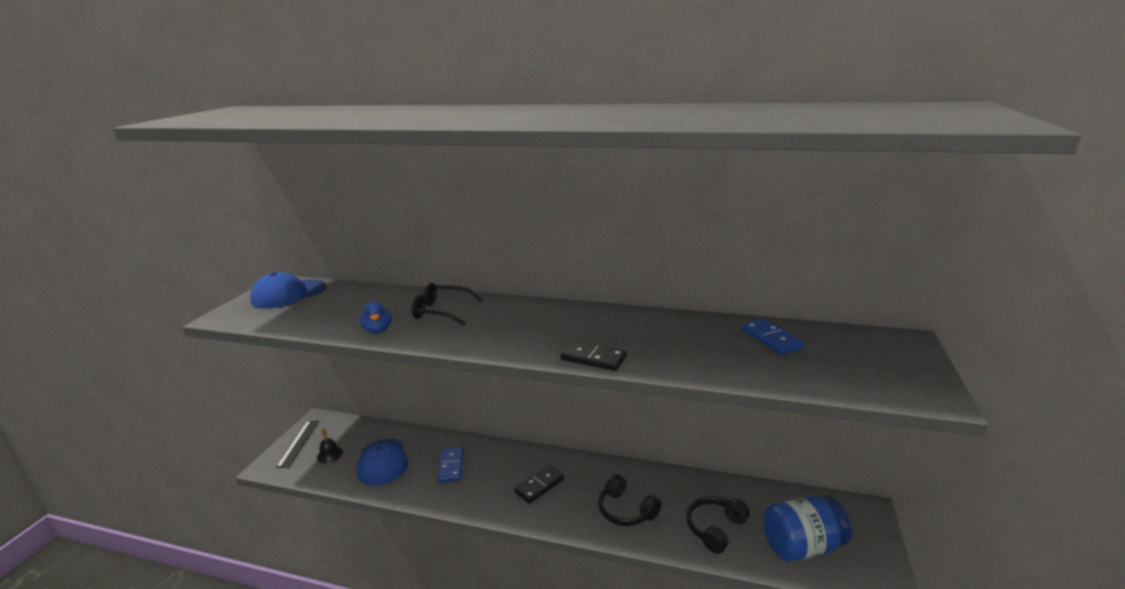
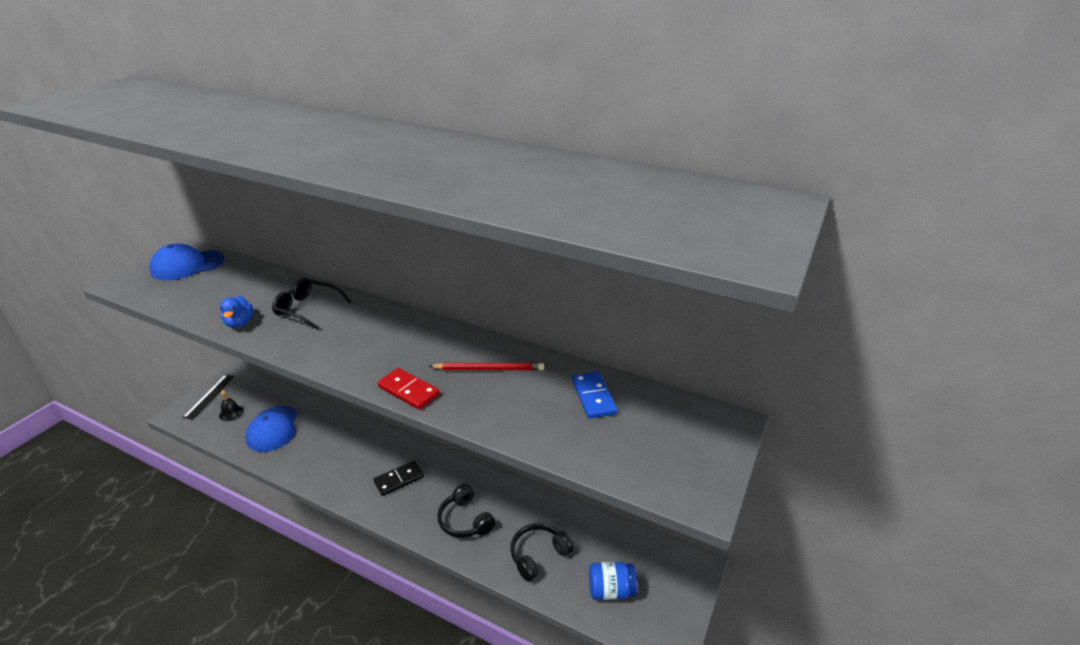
camera: 10 degrees right, 10 degrees up
blue domino [438,447,464,482] -> none
black domino [560,341,627,371] -> red domino [377,368,440,410]
blue jar [763,496,852,562] -> blue jar [589,562,637,600], size x0.66
none -> red pencil [429,363,544,370]

